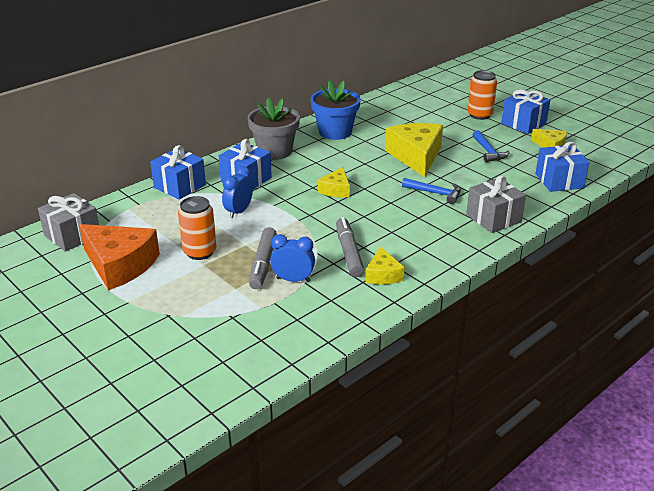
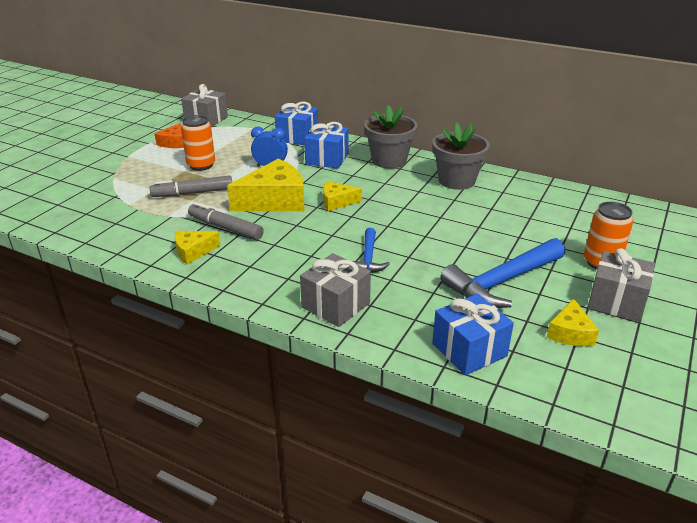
camera: 70 degrees right, 0 degrees up
orange cheese [79,224,160,290] -> orange cheese [154,123,184,148], size x0.53
blue clock [270,234,315,282] -> none
blue flower pot [311,80,361,140] -> grey flower pot [432,123,490,190]
grey marker [336,217,364,277] -> grey marker turned 120 degrees counterclockwise [188,202,264,240]
yellow cheese [385,123,443,177] -> yellow cheese moved to [227,159,305,211]
blue hammer [473,130,510,162] -> blue hammer [440,238,565,308], size x1.84
blue gift [501,90,550,134] -> grey gift [587,248,655,322]

